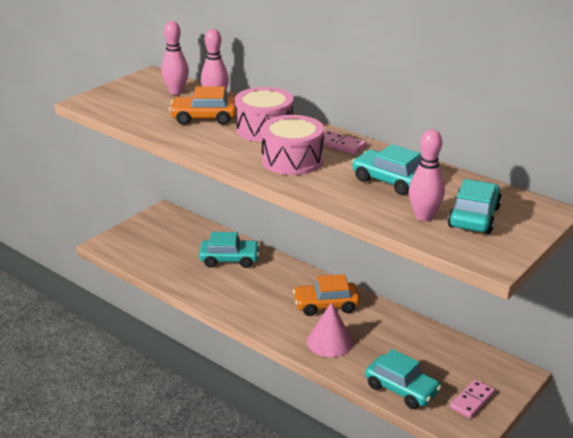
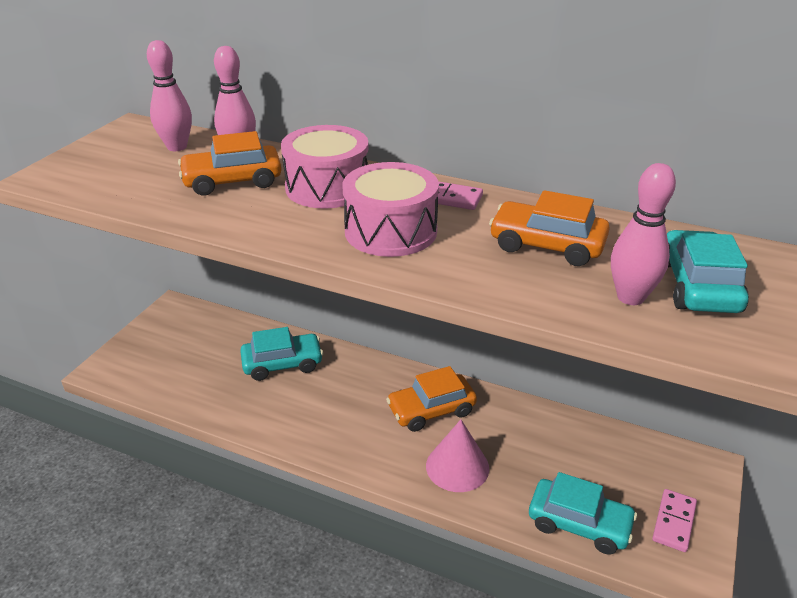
camera: 15 degrees left, 5 degrees up
turquoise car [352,144,421,195] -> orange car [489,190,610,266]

